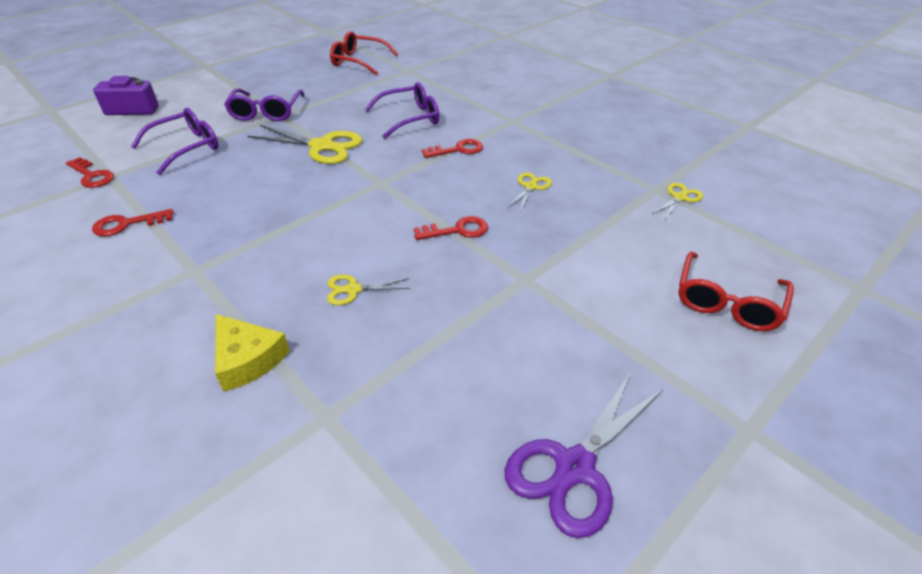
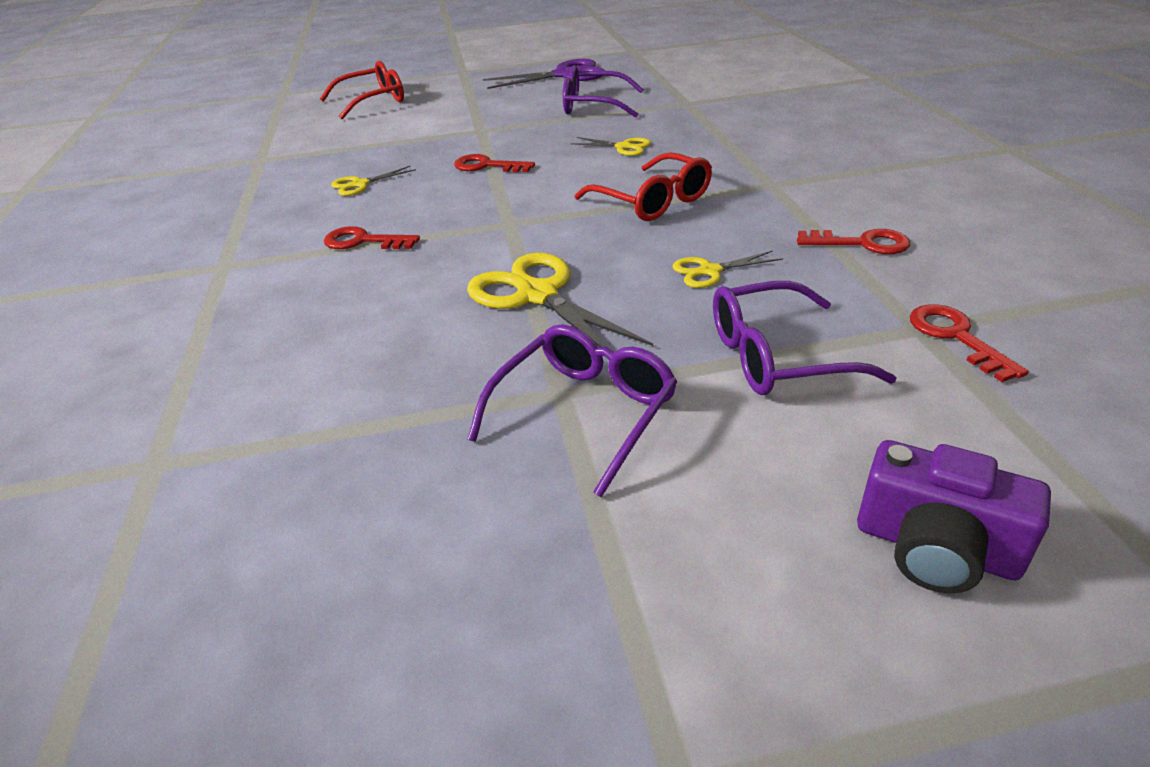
camera: 145 degrees left, 5 degrees down
yellow cheese [215,314,290,392] -> none
red glasses [330,31,398,76] -> red glasses moved to [575,152,712,221]
purple glasses [365,82,439,139] -> purple glasses moved to [563,65,644,118]
yellow scissors [652,183,703,219] -> yellow scissors moved to [672,250,783,288]

